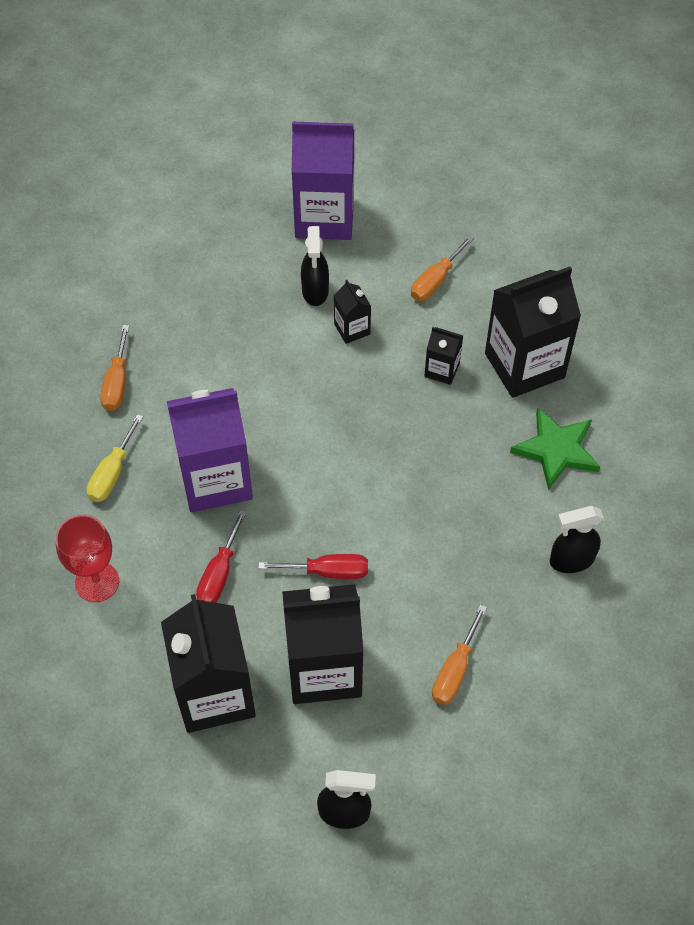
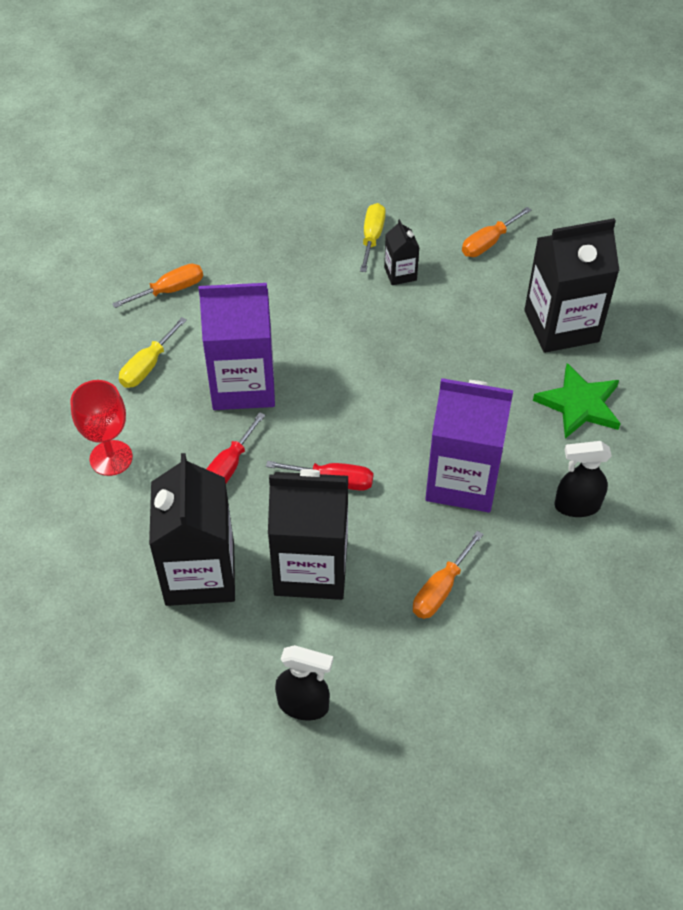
camera: 10 degrees right, 5 degrees down
orange screwdriver [100,325,129,411] -> orange screwdriver turned 135 degrees counterclockwise [112,264,203,308]
purple carton [292,122,354,240] -> purple carton moved to [425,378,513,512]
black spray bottle [301,226,329,306] -> yellow screwdriver [360,203,386,272]
black carton [424,327,463,385] -> none

